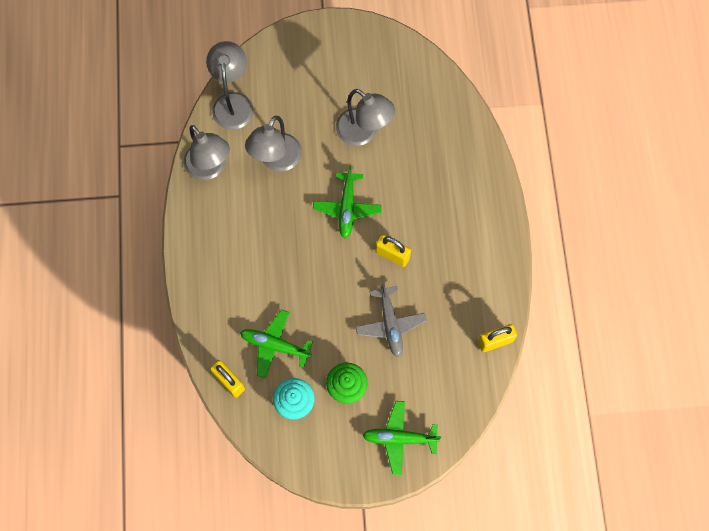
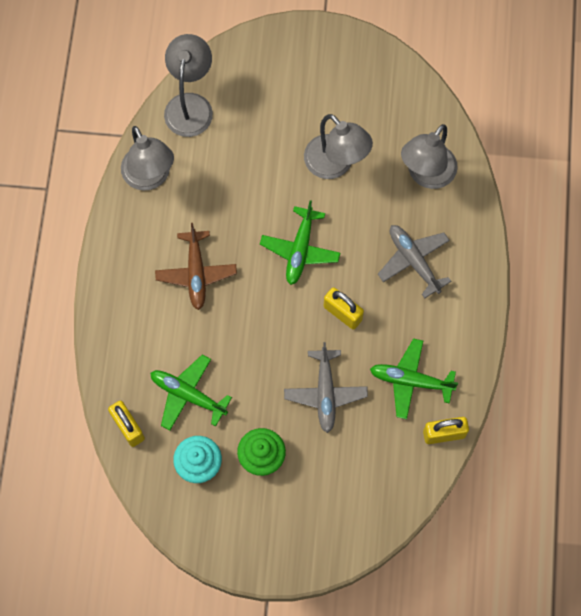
camera: 10 degrees right, 0 degrees up
grey lamp [245,116,302,171] -> grey lamp moved to [401,124,458,189]
green plane [362,401,441,475] -> green plane moved to [370,338,458,419]
none -> brown plane [155,223,237,310]
none -> grey plane [378,225,451,298]

